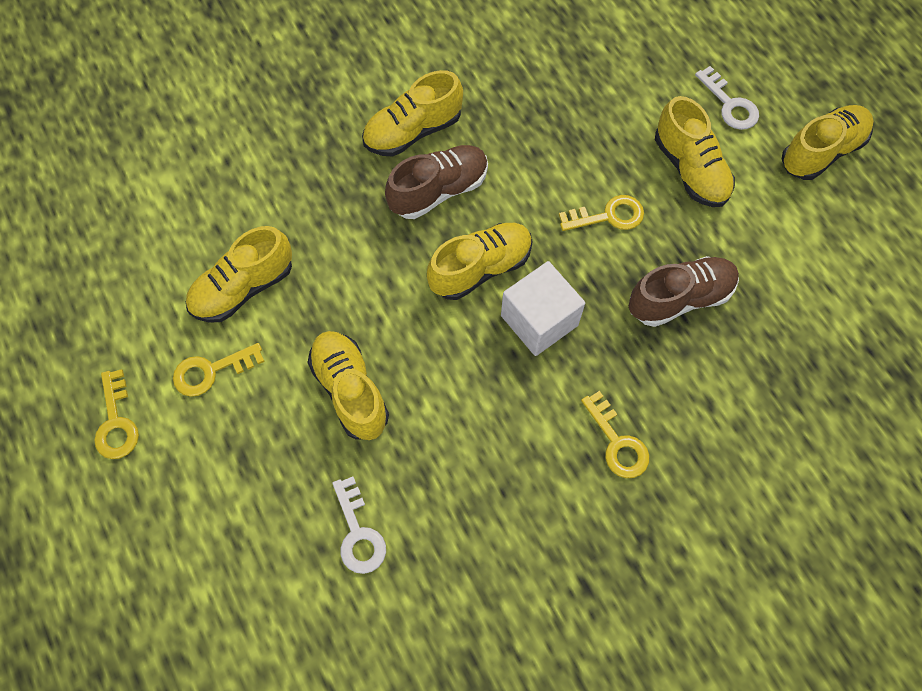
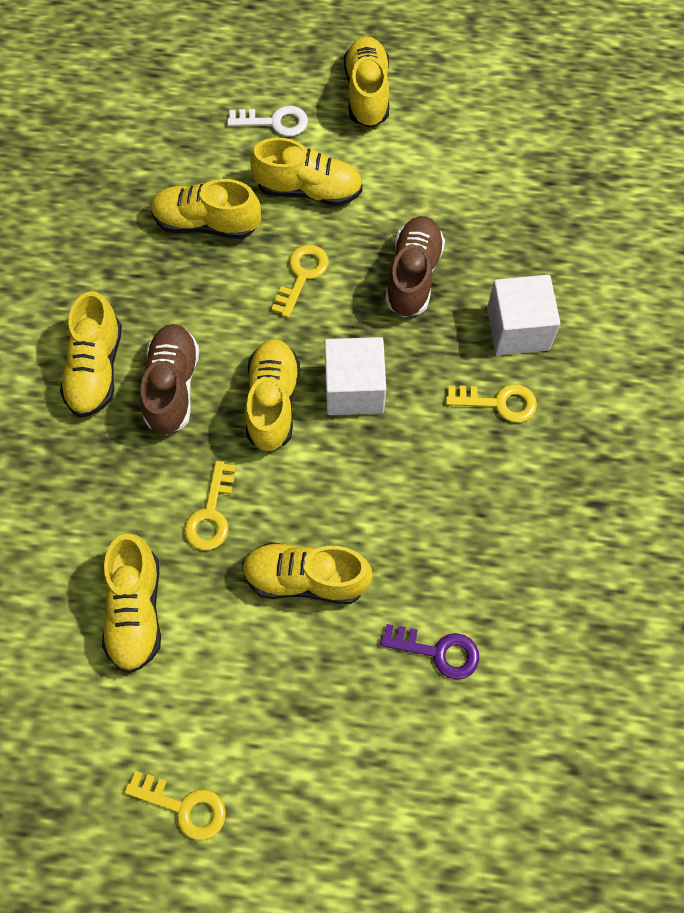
camera: 55 degrees left, 0 degrees up
yellow key [173,343,265,397] -> yellow key moved to [184,461,236,550]
white key [332,477,386,574] -> purple key [380,624,479,680]
none -> yellow shoe [150,179,261,239]
none -> white cube [487,275,560,356]

